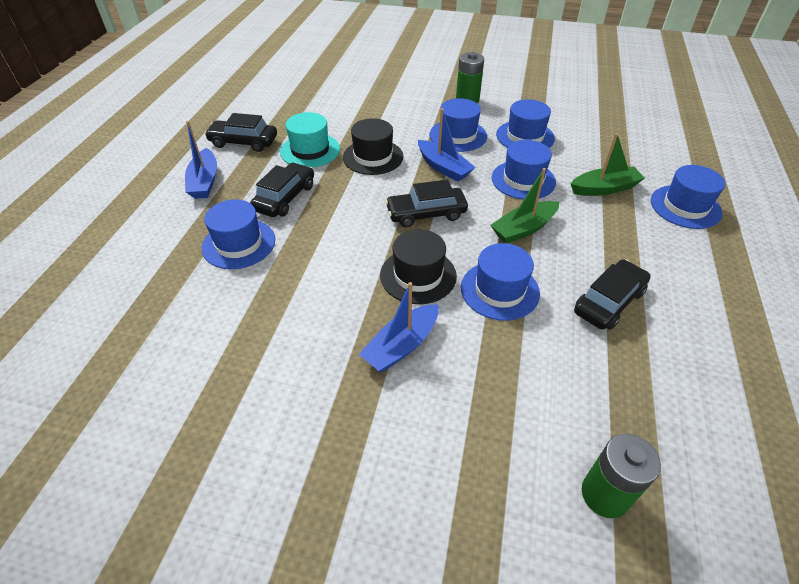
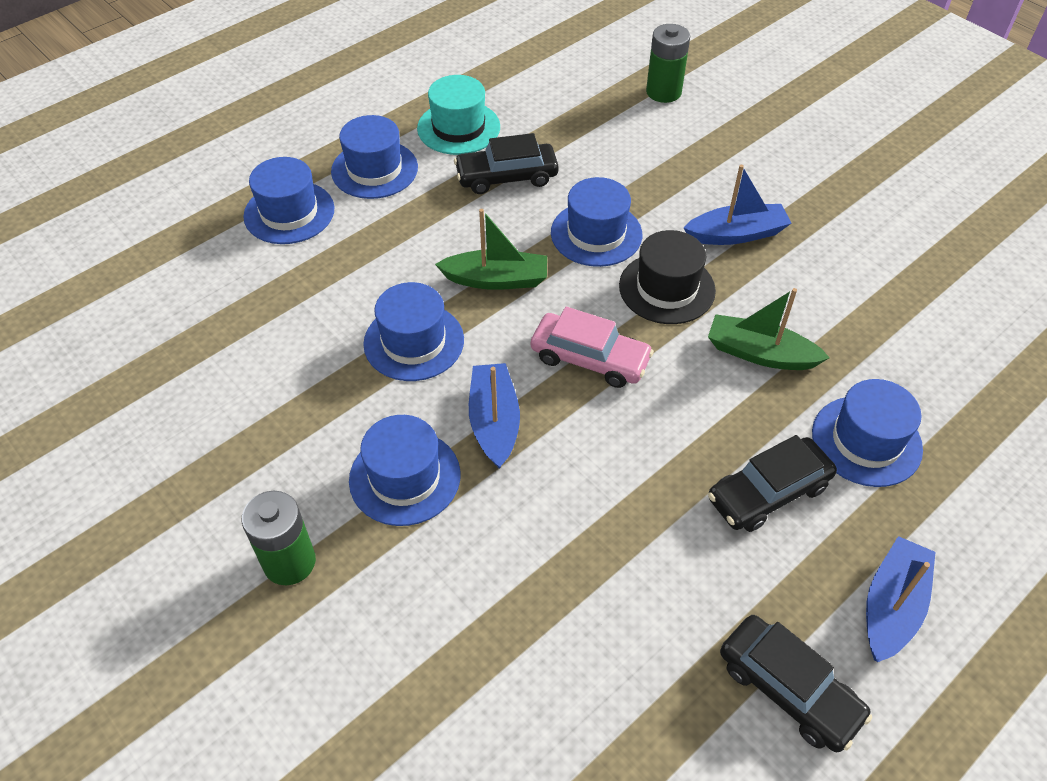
camera: 145 degrees left, 5 degrees up
turquoise hat [280,112,340,168] -> turquoise hat moved to [417,75,500,155]
black hat [343,118,403,175] -> none
black car [385,180,468,227] -> pink car [531,307,654,388]
blue hat [496,99,555,148] -> blue hat moved to [331,115,418,199]
green boat [571,133,645,196] -> green boat moved to [708,288,830,370]

